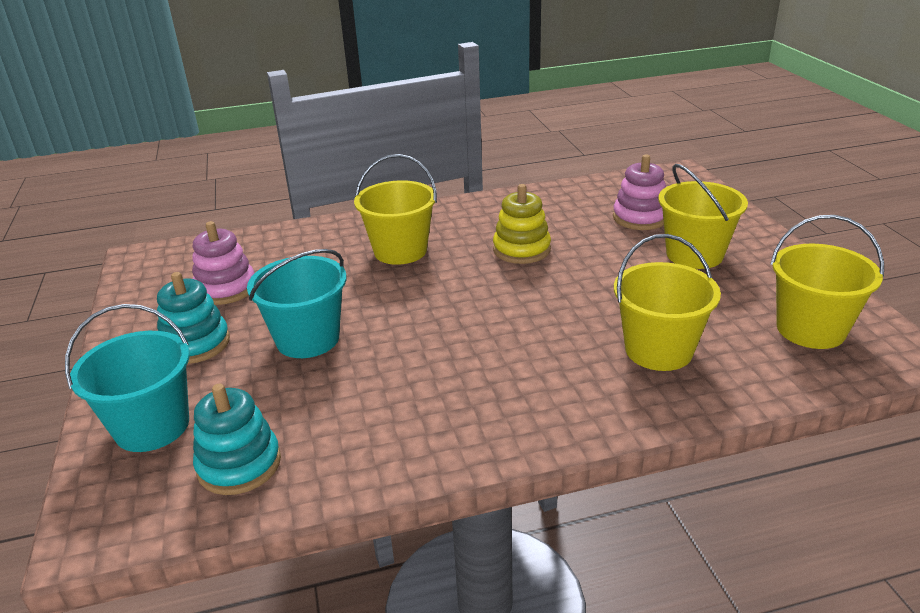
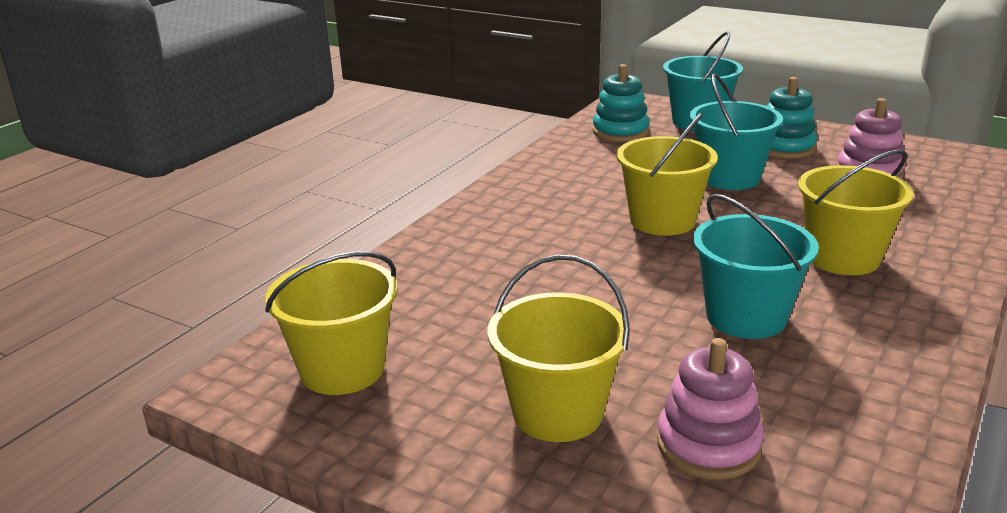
camera: 135 degrees right, 5 degrees down
yellow stacking toy [493,184,551,264] -> turquoise bucket [693,194,819,339]
yellow bucket [614,234,721,371] -> yellow bucket moved to [617,113,718,236]

